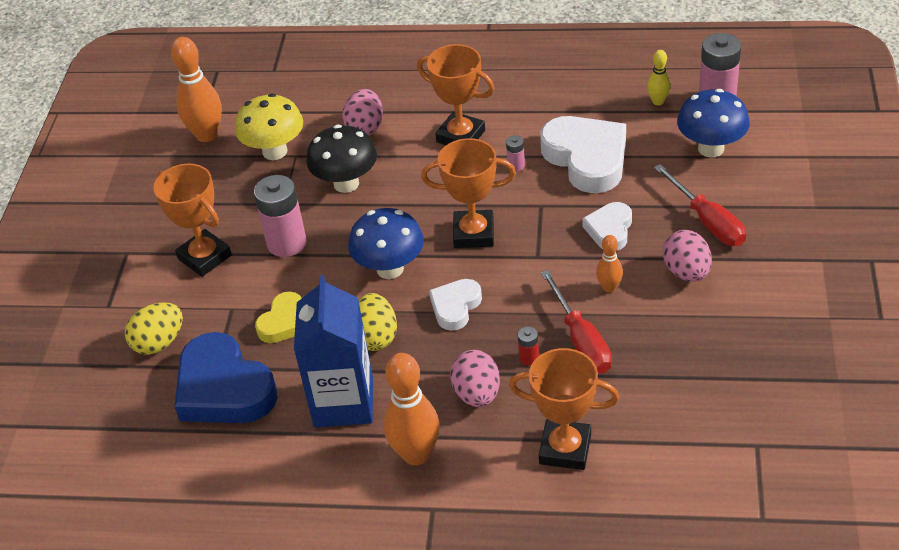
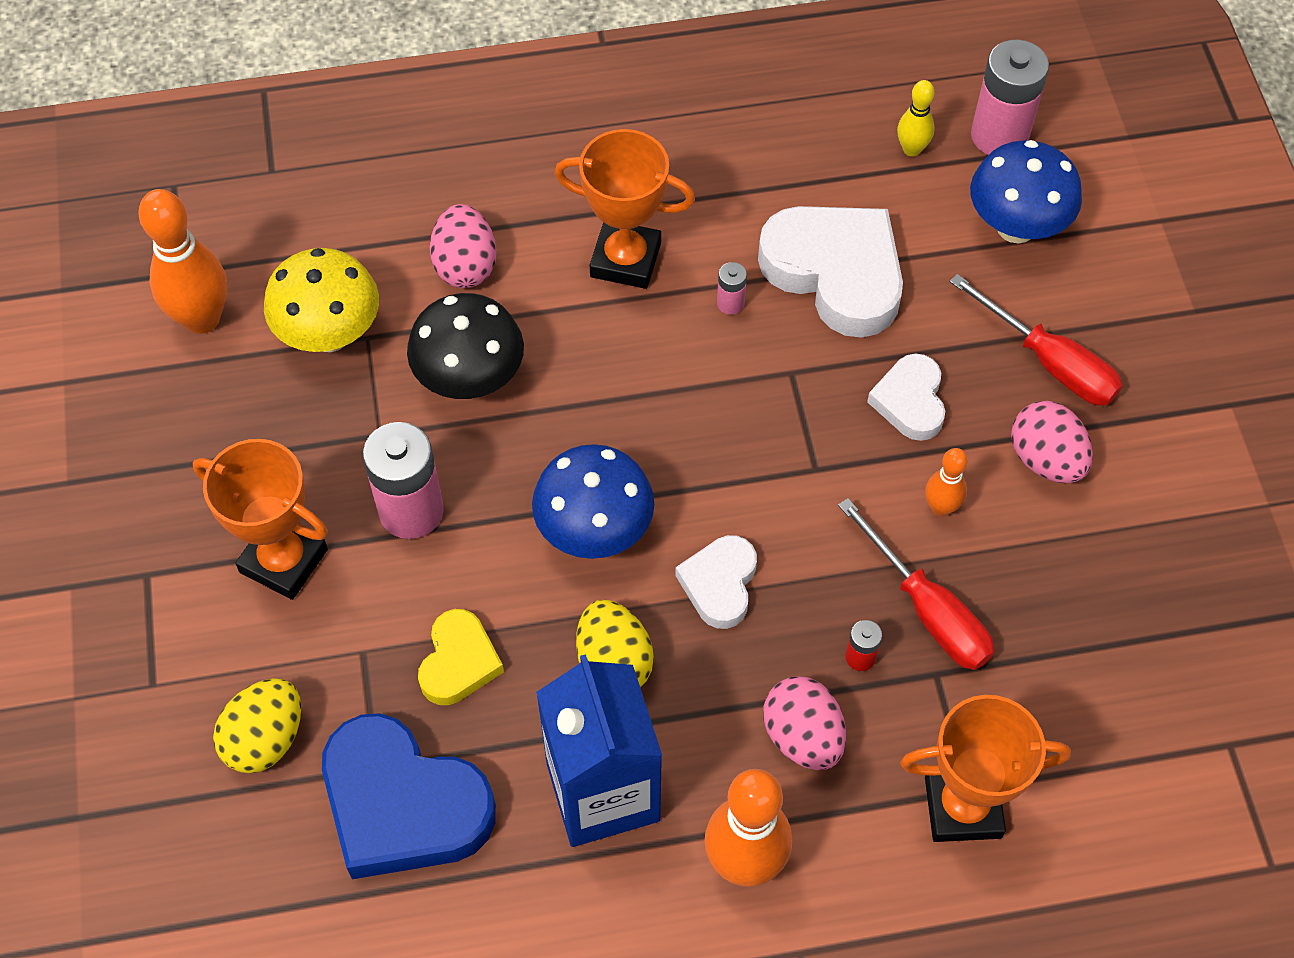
camera: 20 degrees left, 15 degrees up
orange trophy [421,138,516,248] -> none

